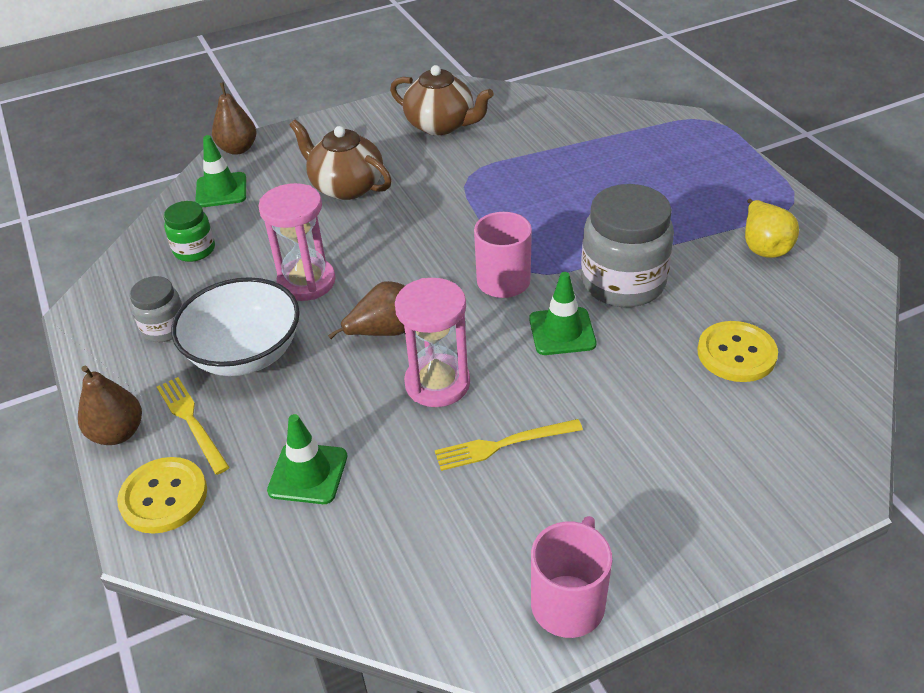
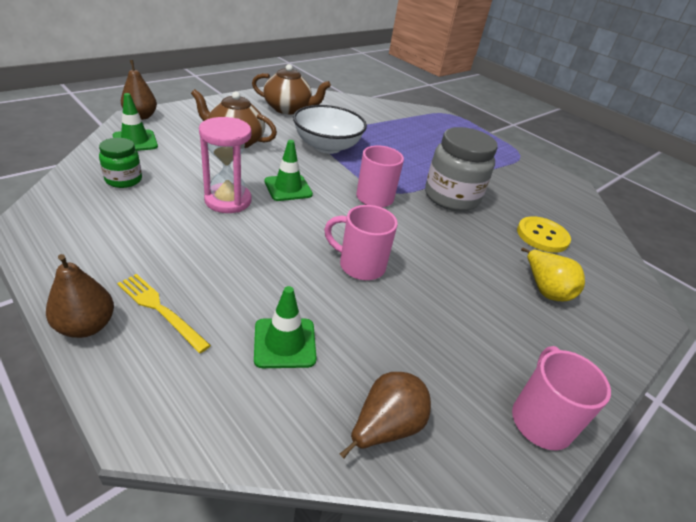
camera: 25 degrees left, 5 degrees down
yellow button [117,457,207,534] -> none
grey jar [129,276,183,342] -> none
white bowl [171,277,300,376] -> white bowl moved to [293,105,367,154]
brown pear [328,281,405,339] -> brown pear moved to [340,372,431,459]
pink hourglass [395,278,470,407] -> pink mug [324,205,398,280]
yellow fork [435,419,583,471] -> none
green traffic cone [529,272,596,355] -> green traffic cone moved to [264,140,313,201]
yellow pear [745,199,799,258] -> yellow pear moved to [521,247,585,301]

